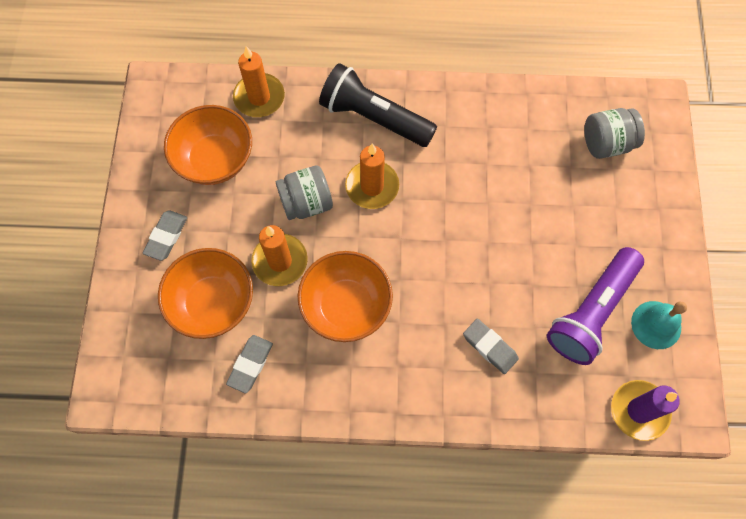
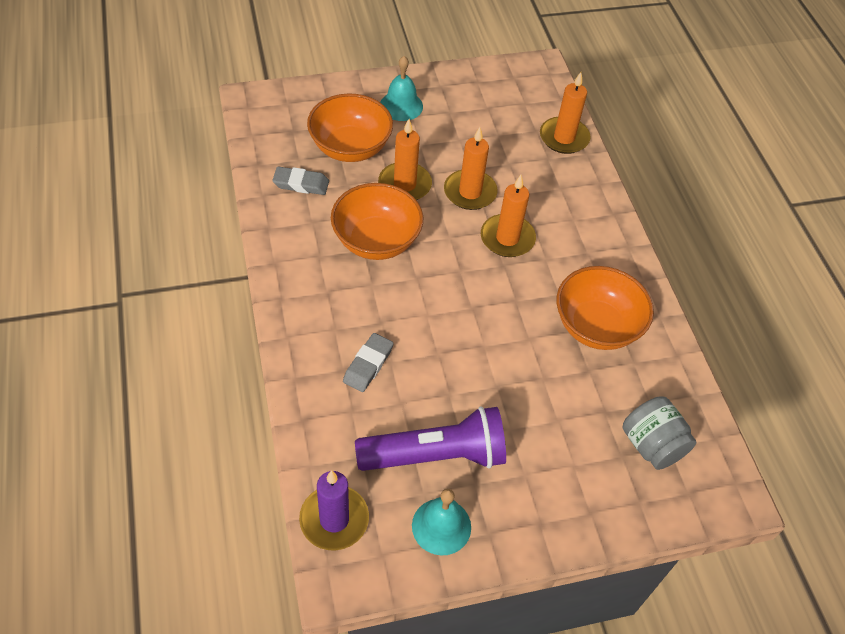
camera: 70 degrees right, 15 degrees down
grey eraser [143,210,187,261] -> turquoise bell [380,56,423,121]
orange bowl [164,105,252,185] -> orange bowl moved to [557,266,654,350]
grey jar [276,165,333,220] -> orange candle [444,127,498,210]
black flashlight [319,63,437,147] -> none
purple flashlight [547,247,644,365] -> purple flashlight turned 150 degrees clockwise [355,406,506,471]

